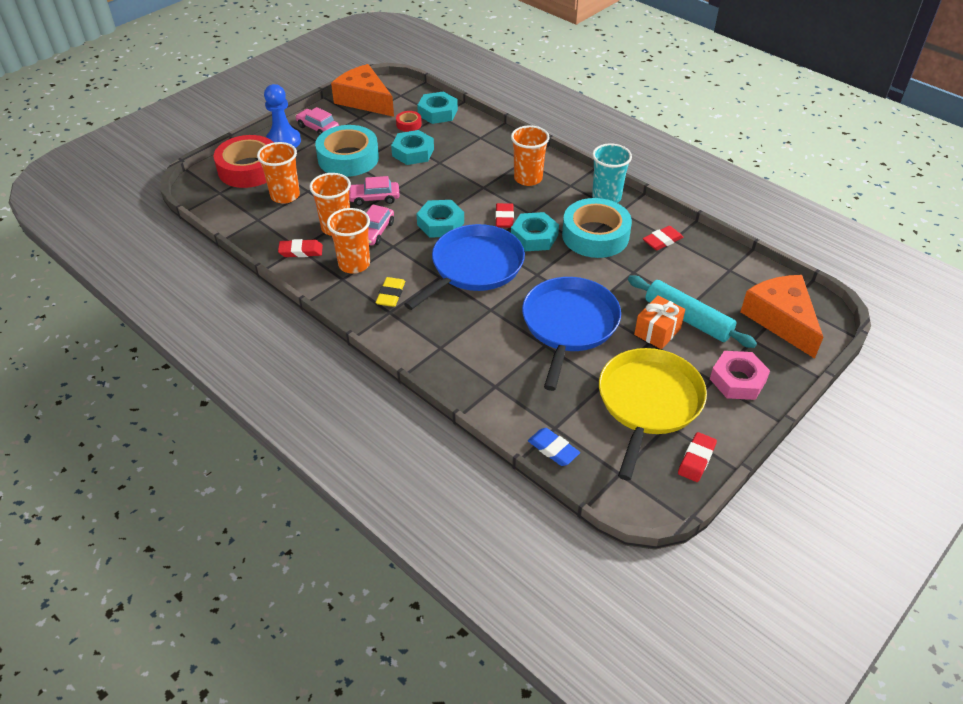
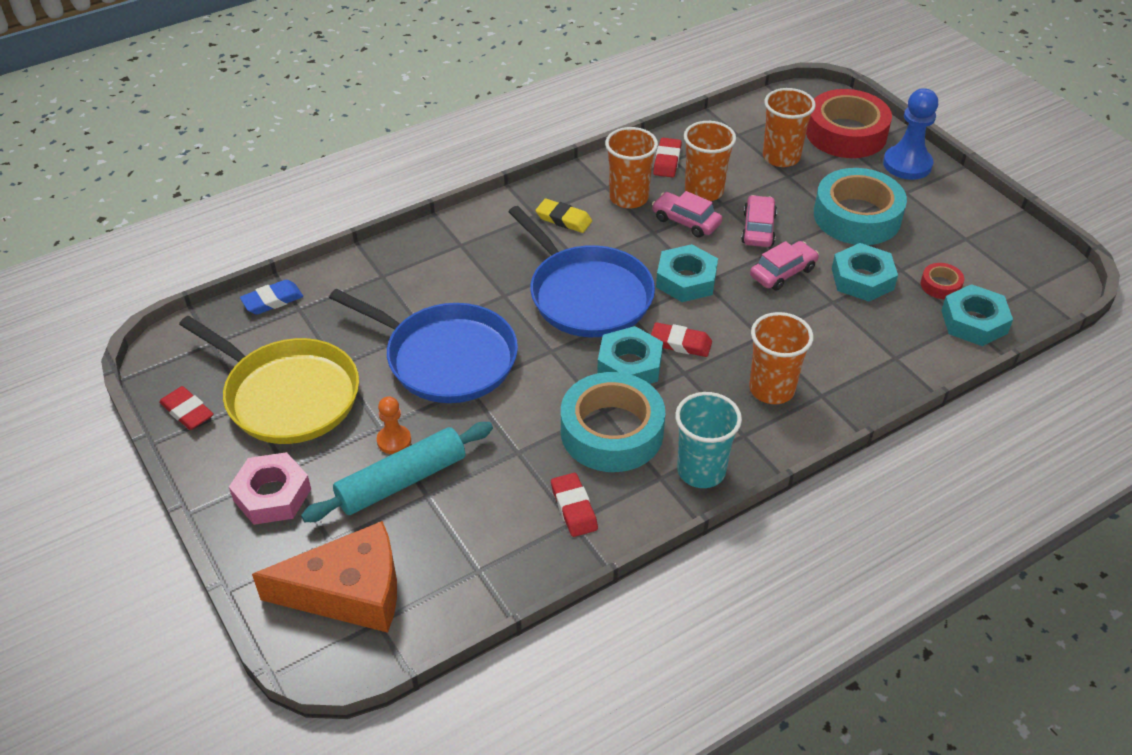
camera: 105 degrees right, 0 degrees up
pink car [295,107,339,135] -> pink car moved to [750,241,819,291]
orange cheese [331,64,394,117] -> none
orange gift [634,295,685,349] -> orange pawn [377,396,411,454]

